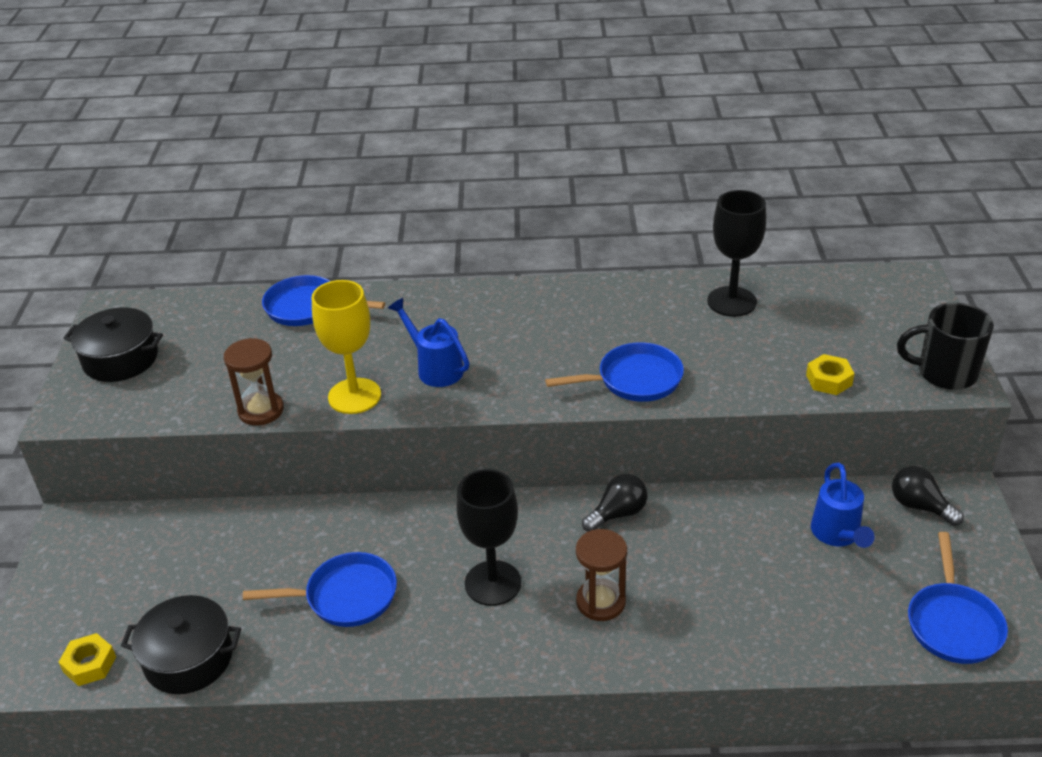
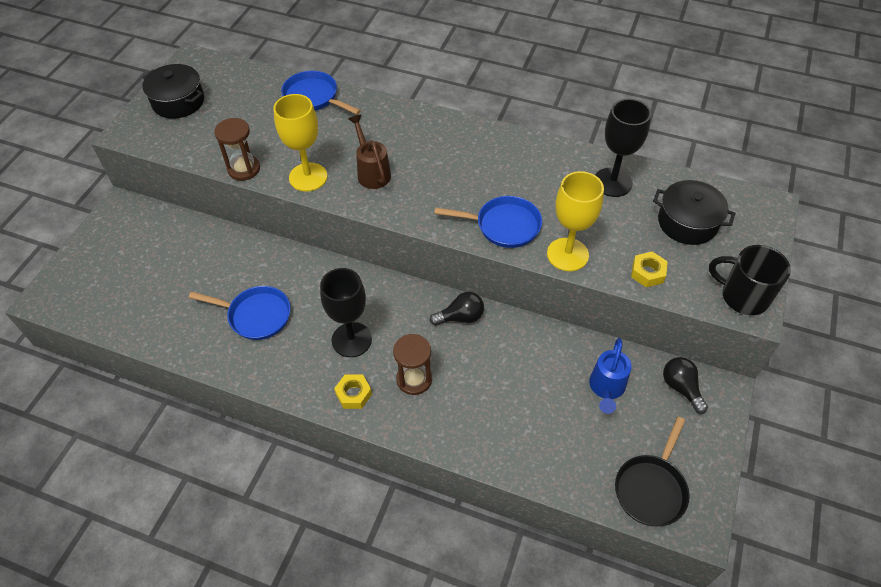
camera: 20 degrees right, 15 degrees up
yellow nut [59,633,116,686] -> yellow nut moved to [334,374,372,409]
black pot [121,595,241,694] -> black pot moved to [653,180,736,245]
blue watering can [388,298,469,387] -> brown watering can [348,114,391,189]
blue pan [908,532,1008,664] -> black pan [615,417,690,526]
none -> yellow goblet [547,171,604,271]

